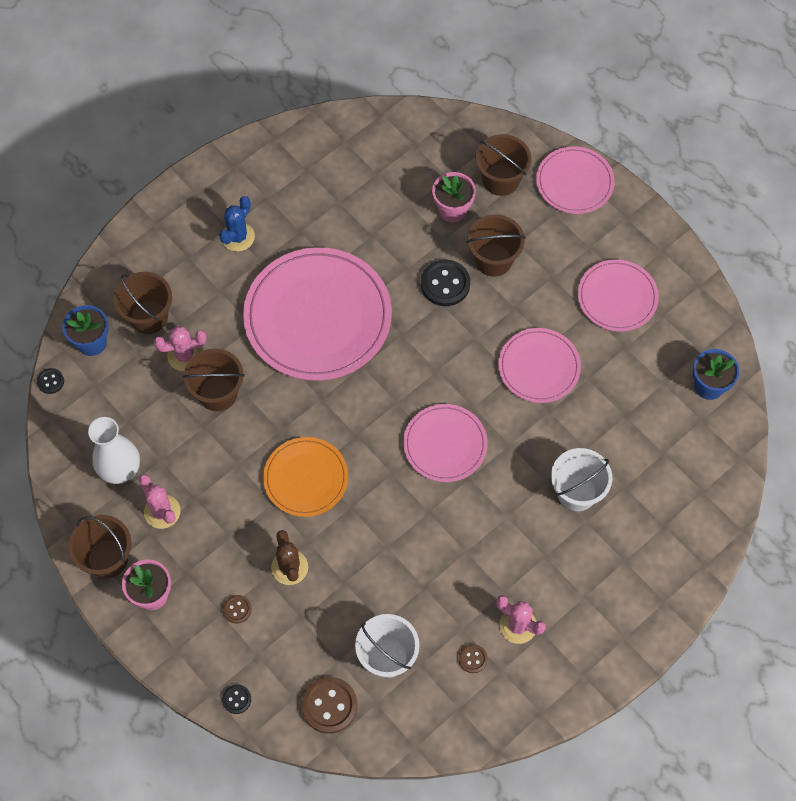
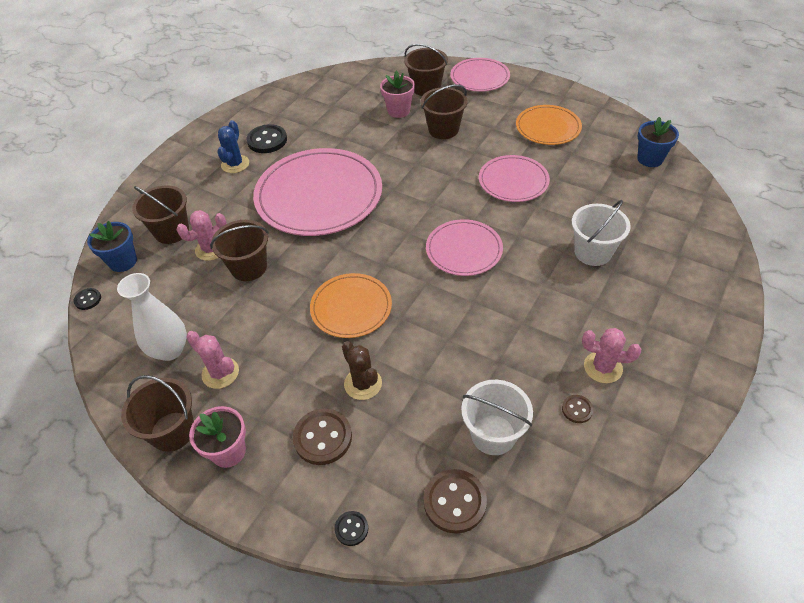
camera: 15 degrees left, 15 degrees down
brown button [223,595,252,624] -> brown button [293,408,352,465], size x1.91
black button [421,260,470,306] -> black button moved to [247,124,287,153]
pink plate [578,259,659,332] -> orange plate [516,105,582,145]

